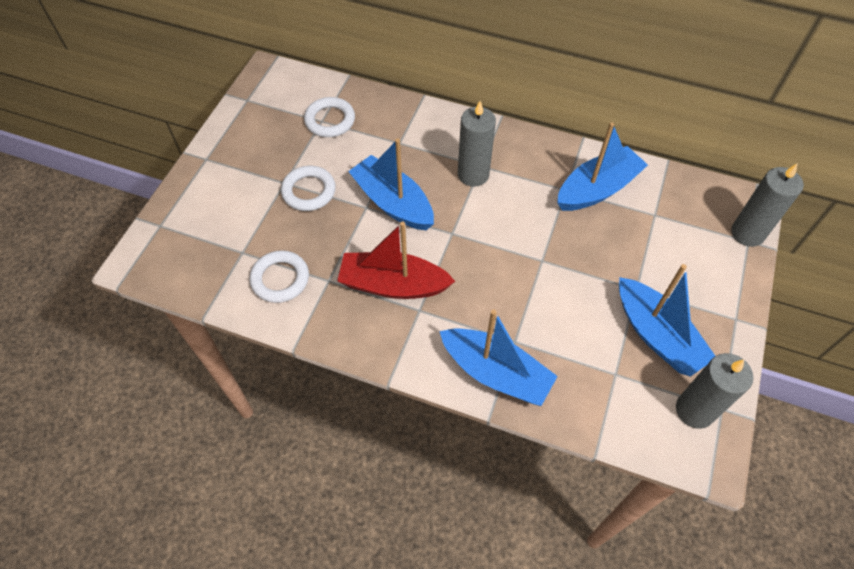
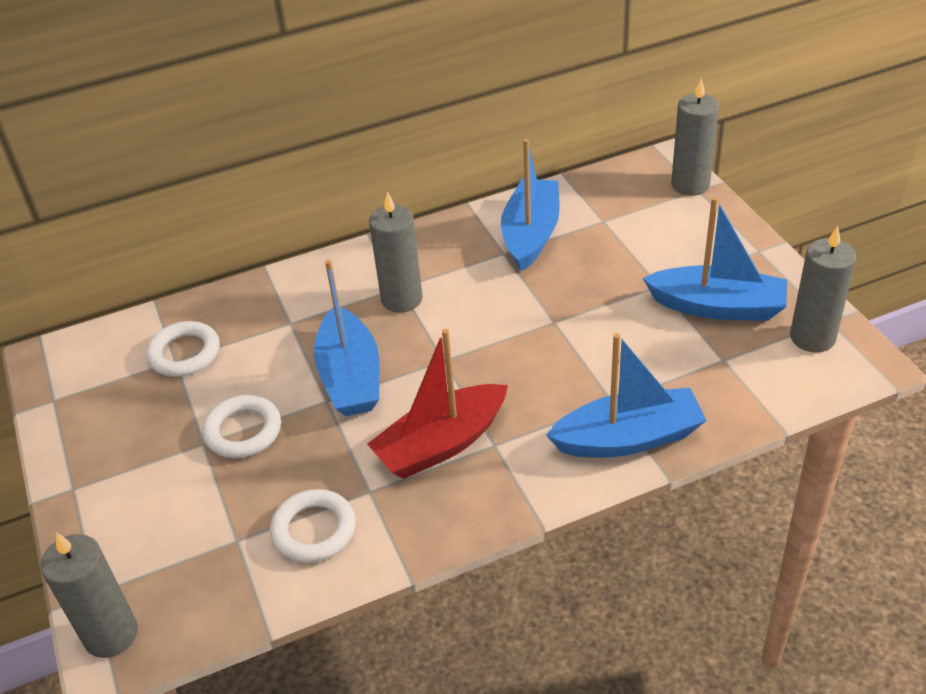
camera: 40 degrees left, 15 degrees down
blue boat [348,139,434,230] -> blue boat turned 105 degrees counterclockwise [314,260,379,416]
none -> grey candle [41,532,138,658]

